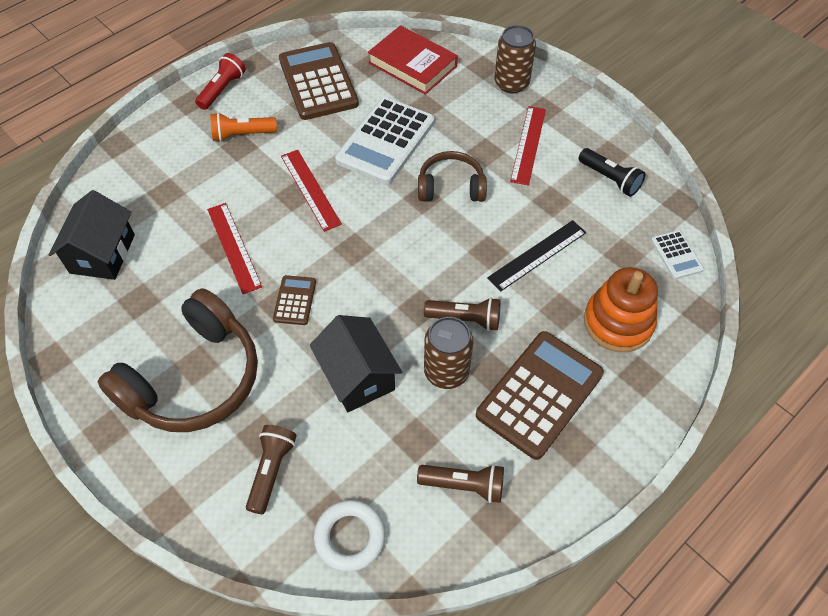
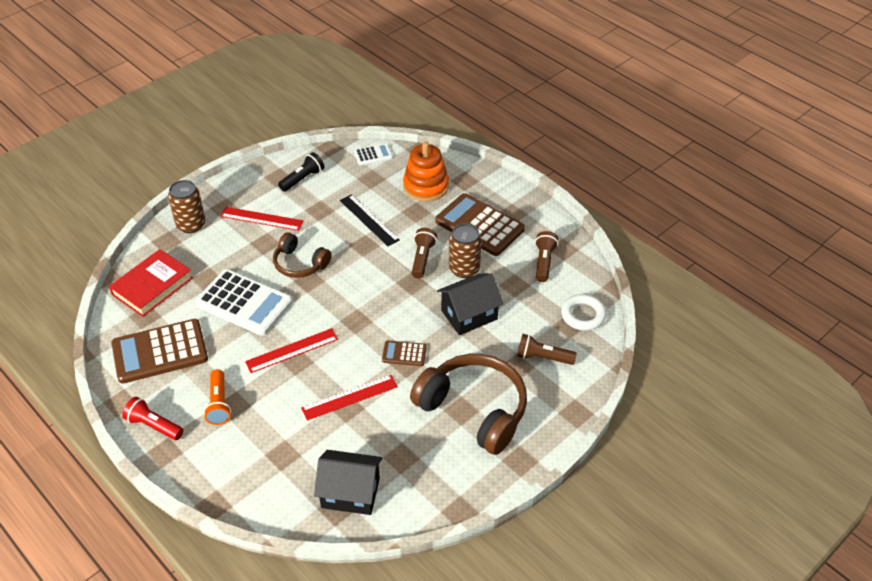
camera: 90 degrees left, 10 degrees down
brown headphones [418,151,487,202] -> brown headphones turned 60 degrees counterclockwise [273,232,331,278]

